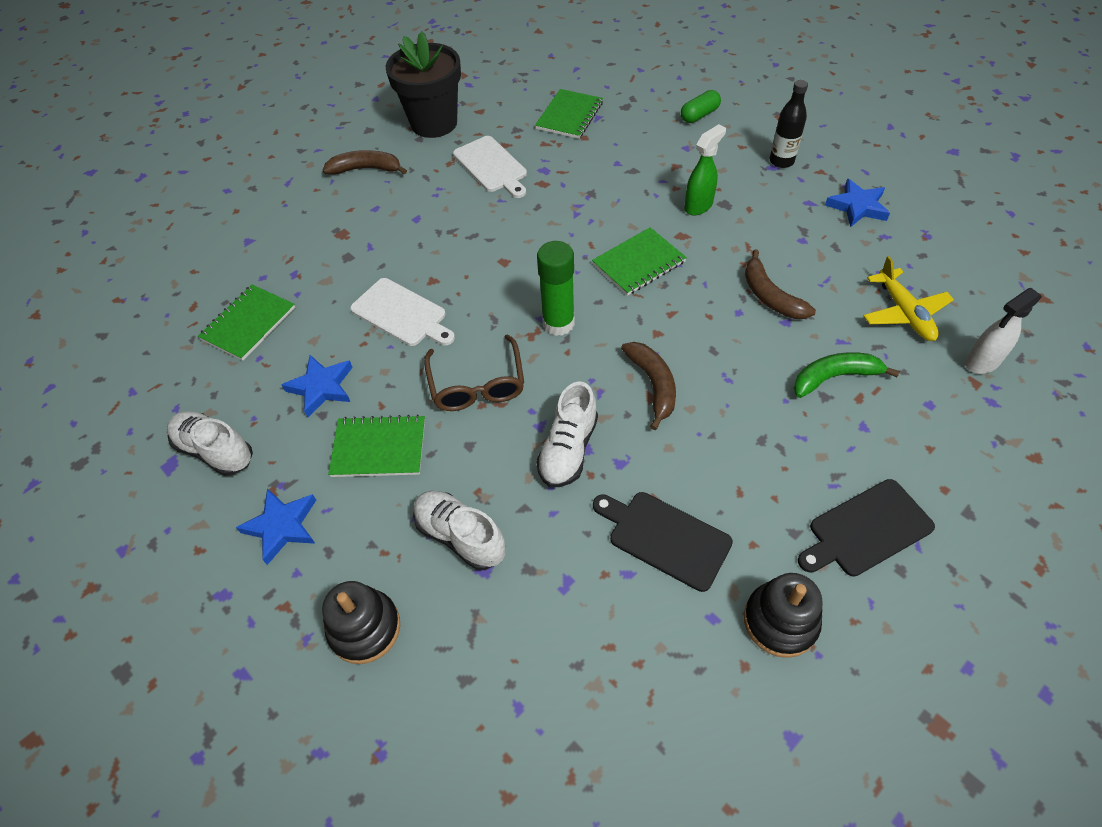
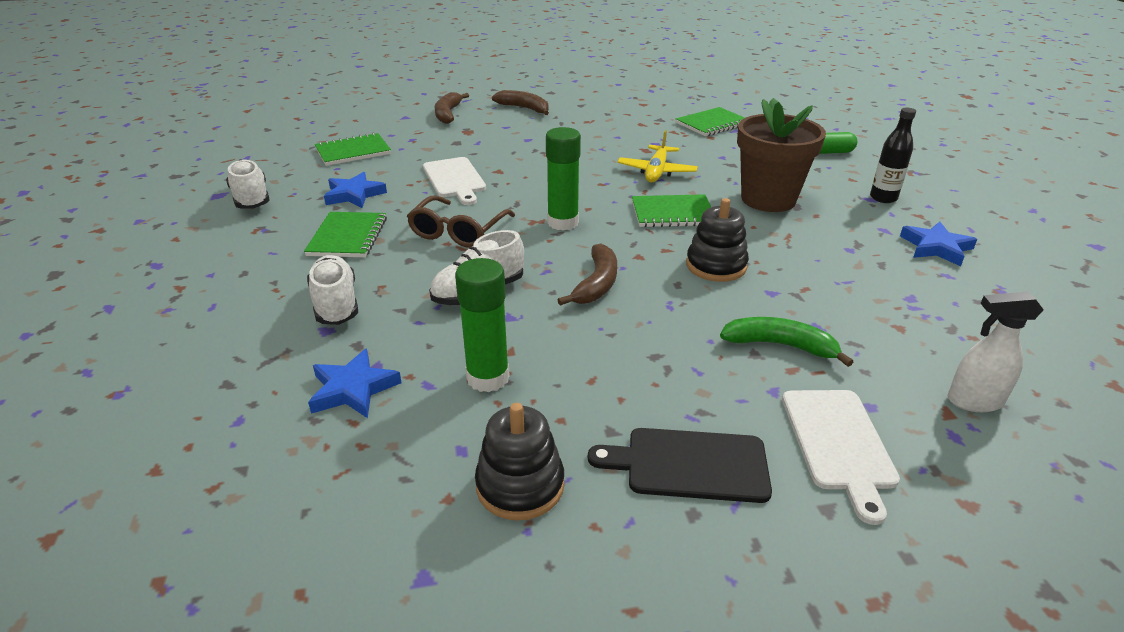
camera: 30 degrees right, 20 degrees down
blue star [236,488,316,565] -> blue star moved to [308,348,402,418]
black stacking toy [322,581,400,664] -> black stacking toy moved to [686,198,749,282]
green notebook [328,415,425,477] -> green notebook turned 60 degrees clockwise [304,212,387,257]
black flower pot [385,31,461,138] -> none
white cutting board [453,136,527,198] -> white cutting board moved to [782,390,900,525]
black cutting board [593,492,733,592] -> green glue stick [455,258,510,392]
green spray bottle [684,124,726,216] -> brown flower pot [737,98,826,212]
brown banana [745,249,816,319] -> brown banana moved to [435,92,469,124]
yellow plane [863,256,954,341] -> yellow plane moved to [617,130,698,182]

